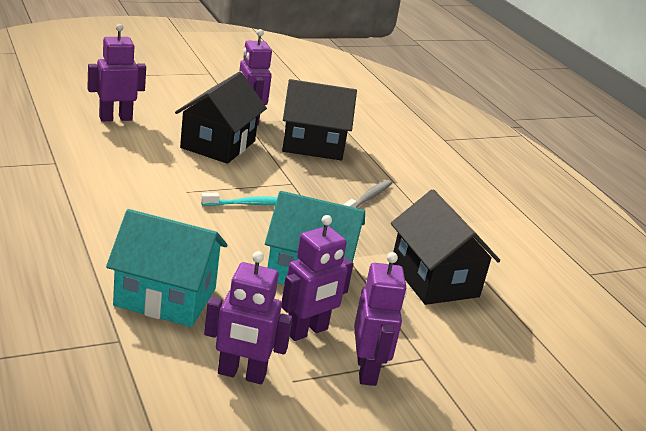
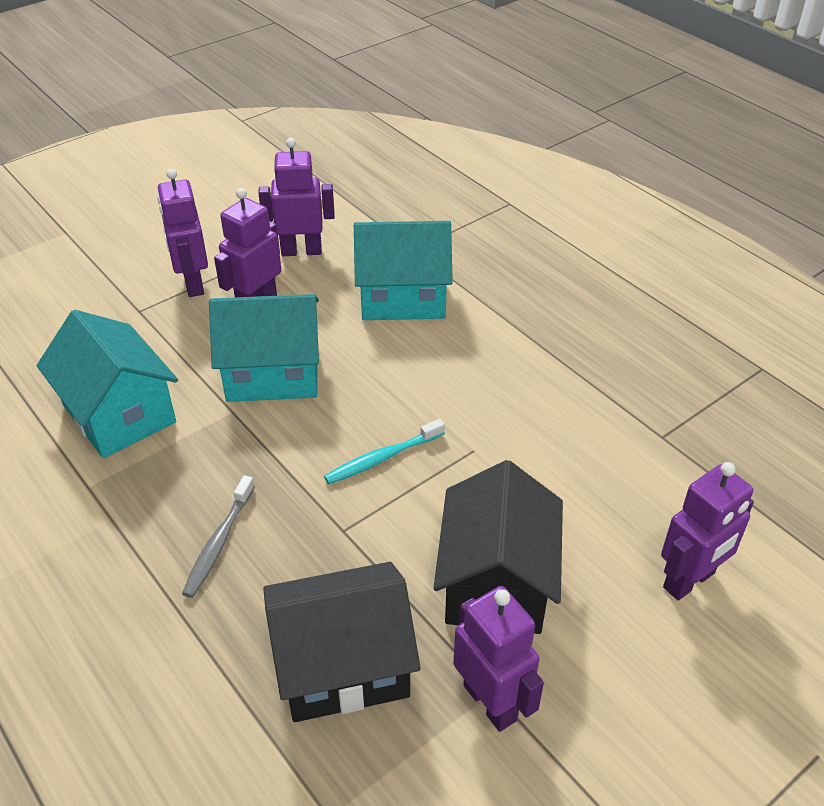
camera: 170 degrees right, 15 degrees up
black house [391,189,500,305] -> turquoise house [37,310,178,458]

